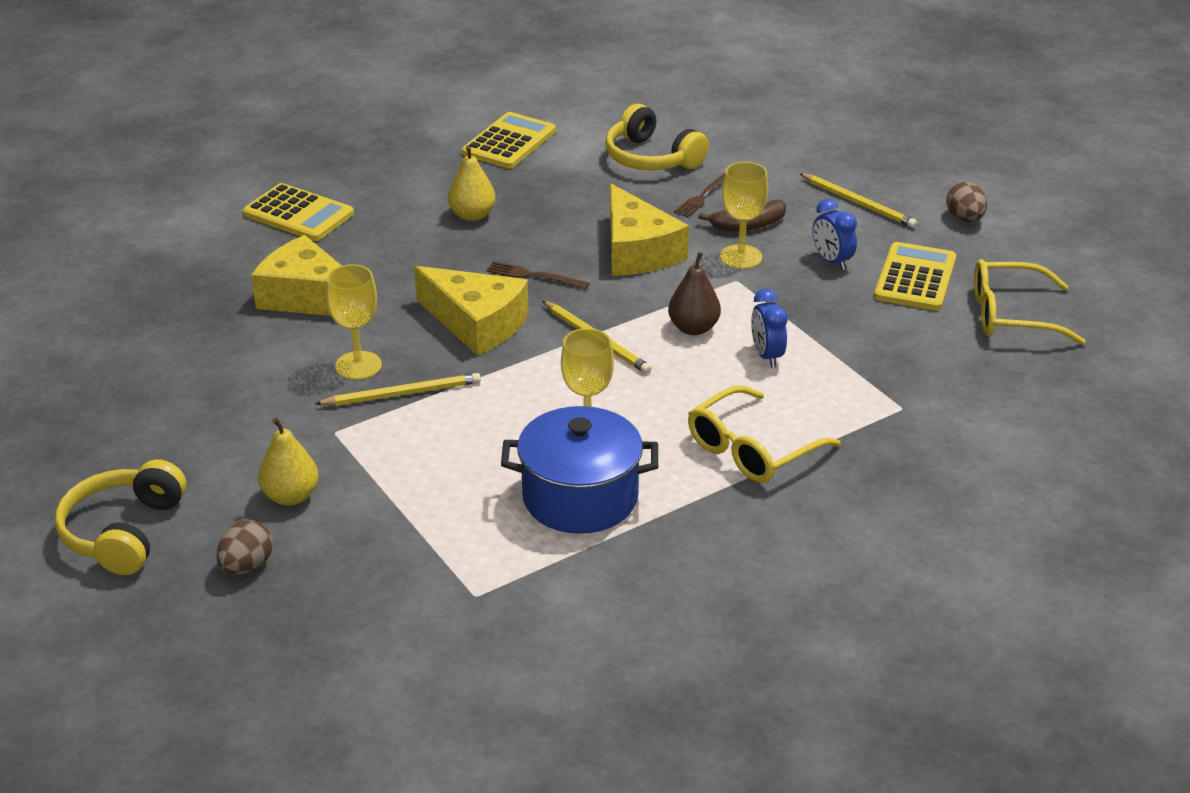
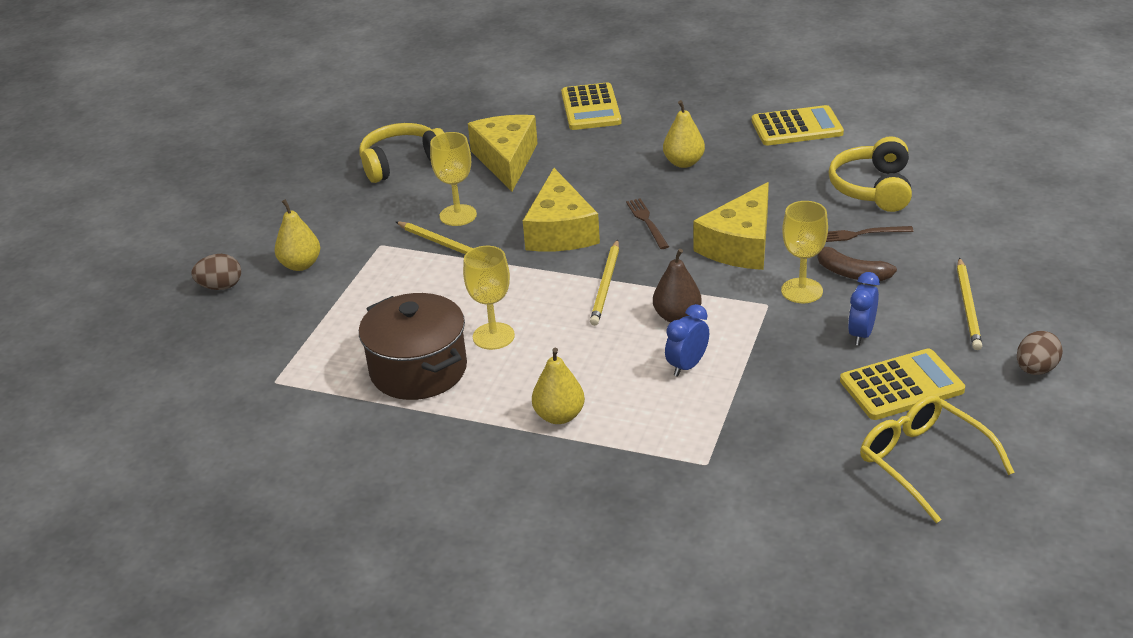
camera: 55 degrees right, 0 degrees up
yellow headphones [55,460,186,575] -> yellow headphones moved to [359,123,444,183]
blue pot [501,406,658,534] -> brown pot [359,293,467,400]
yellow glasses [688,385,841,483] -> yellow pear [532,348,585,424]

